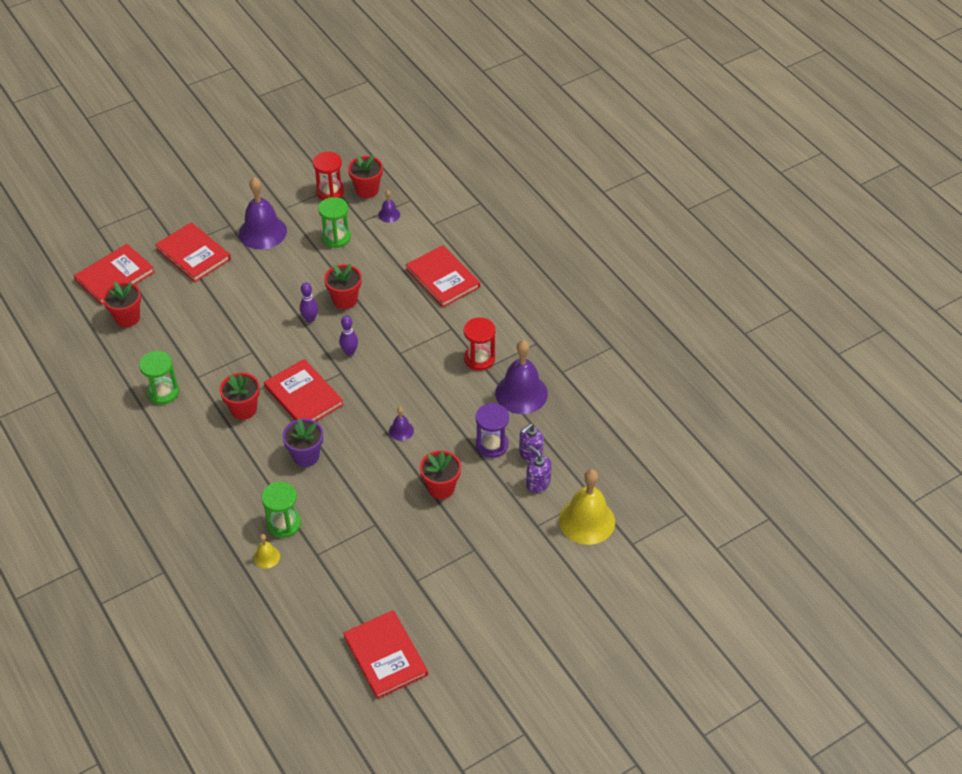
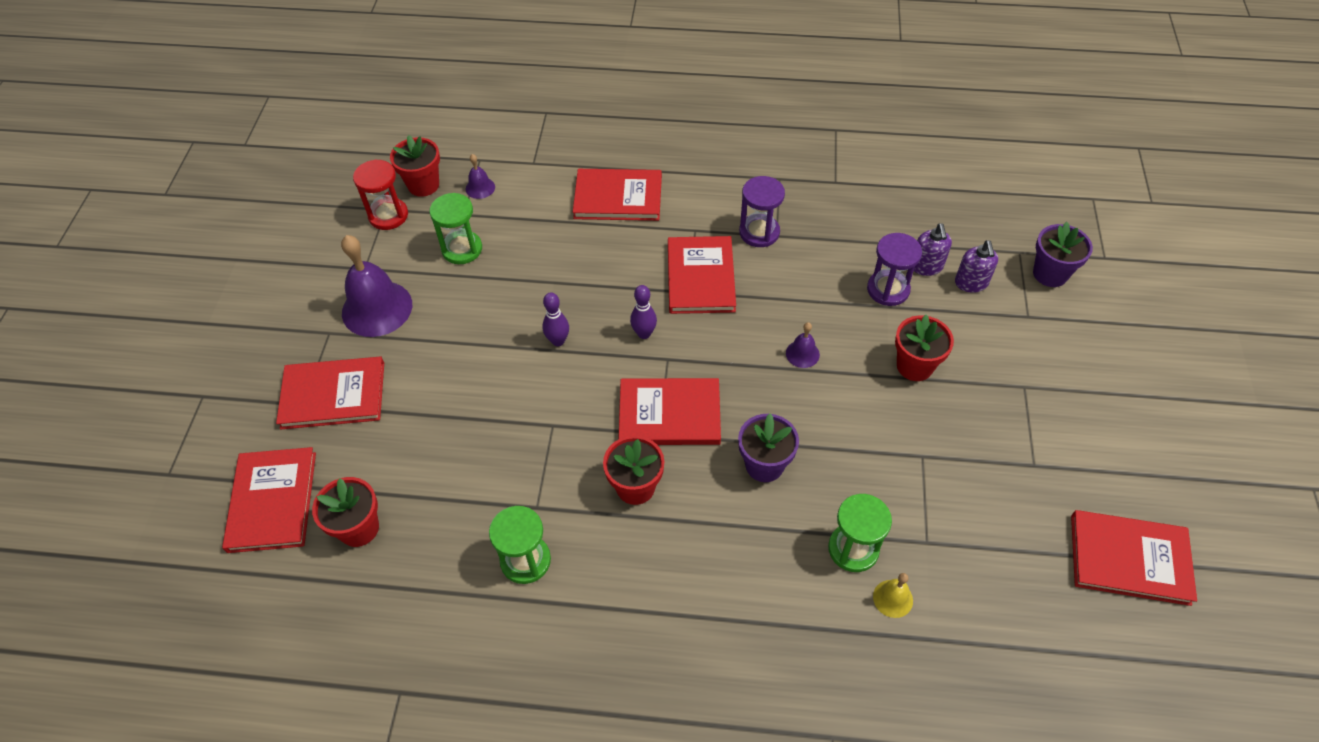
camera: 50 degrees left, 5 degrees up
red flower pot [324,264,362,309] -> none
red hourglass [464,317,496,371] -> purple hourglass [739,176,785,247]
purple bell [495,340,548,414] -> none
purple soap dispenser [526,445,552,493] -> purple soap dispenser turned 90 degrees counterclockwise [955,240,998,293]
yellow bell [559,469,615,545] -> purple flower pot [1033,222,1093,287]
none -> red book [668,236,736,314]

